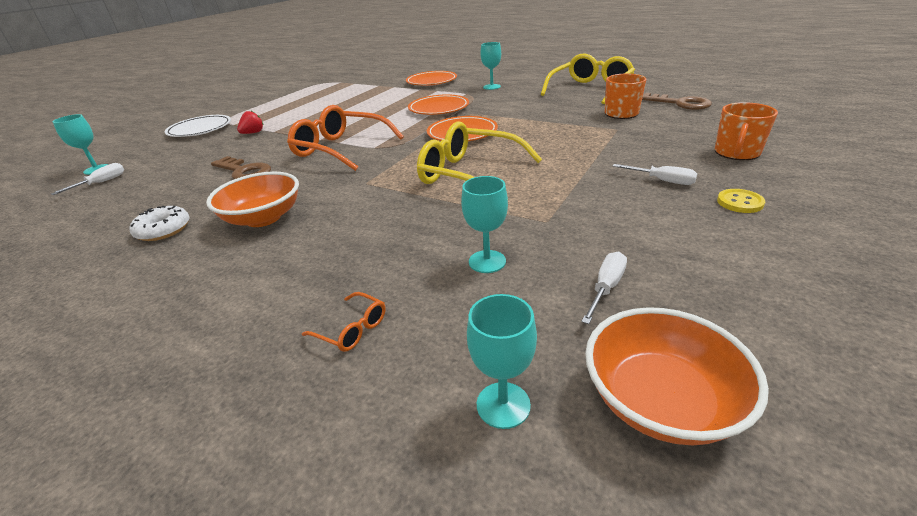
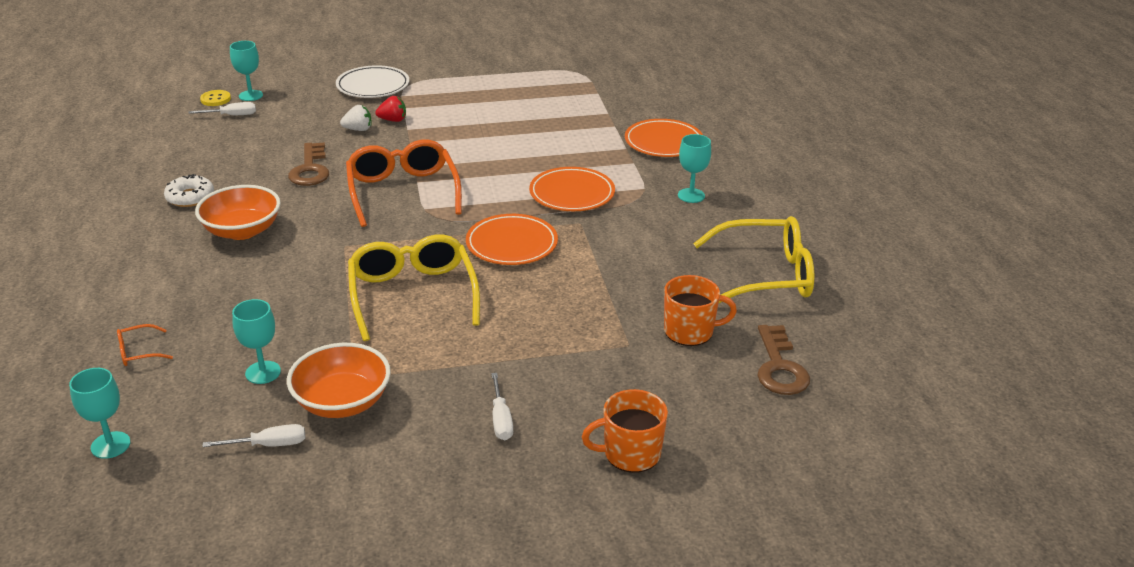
camera: 45 degrees right, 0 degrees up
orange glasses [302,292,386,352] -> orange glasses turned 75 degrees clockwise [117,324,173,366]
orange bowl [585,307,769,445] -> orange bowl moved to [287,343,391,418]
yellow button [717,189,765,213] -> yellow button moved to [200,90,231,106]
none -> white strawberry [340,105,372,131]

